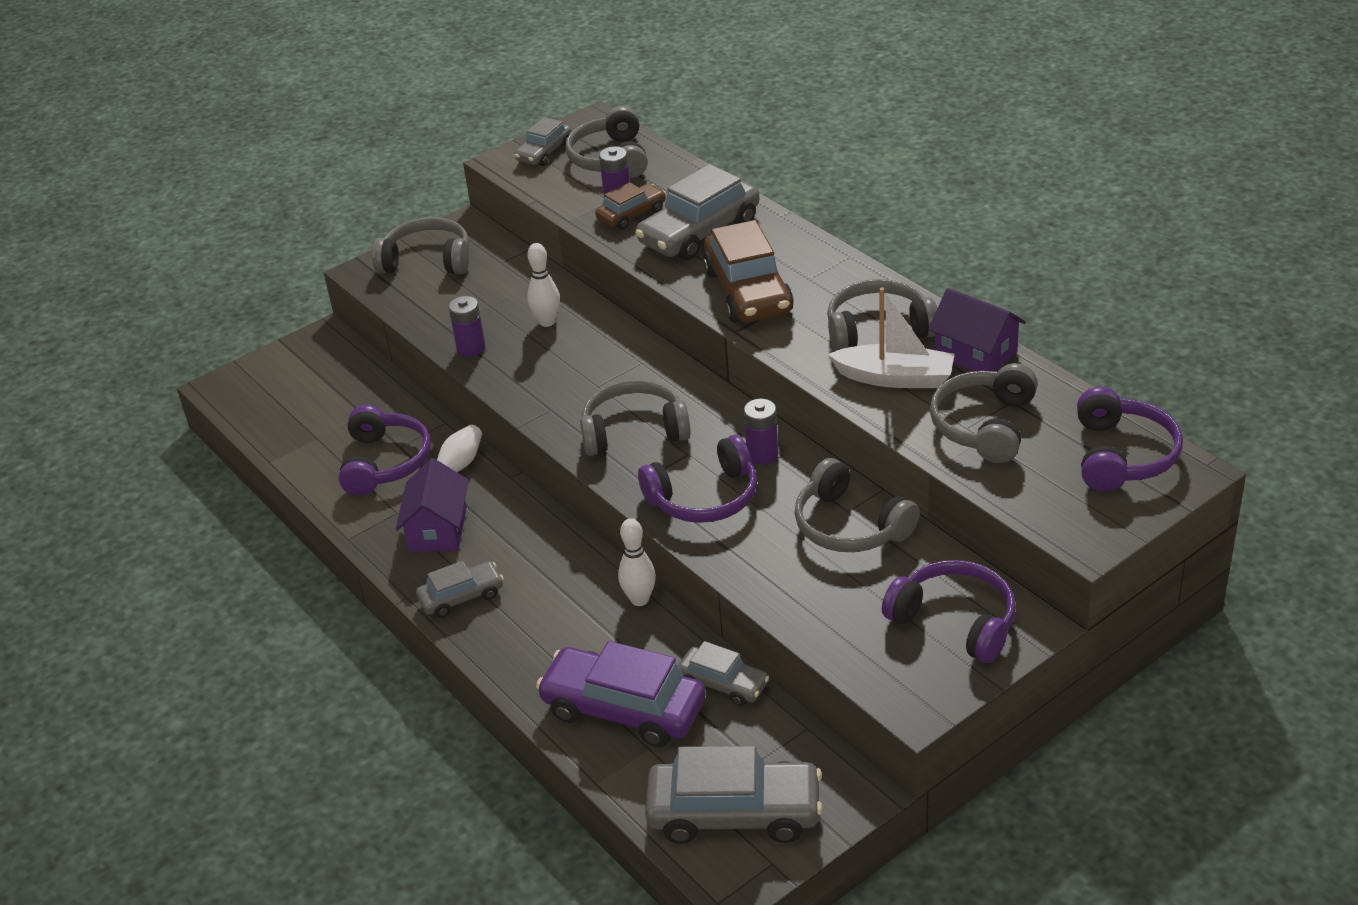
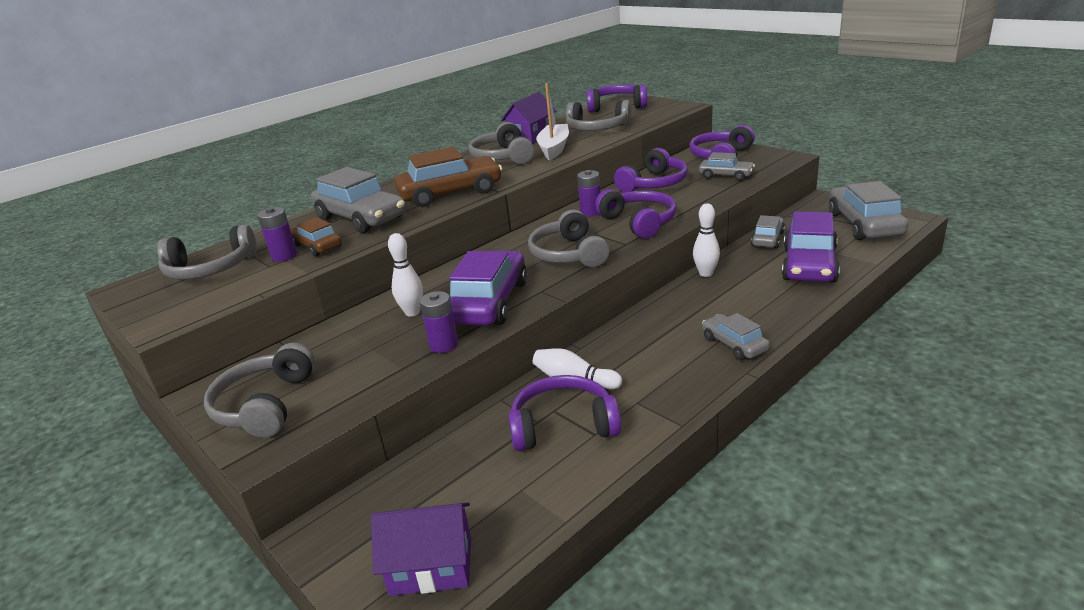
camera: 95 degrees left, 10 degrees down
purple house [396,458,469,552] -> purple house moved to [371,502,471,596]
grey car [515,117,572,166] -> grey car moved to [699,152,755,181]
grey headphones [794,458,920,552] -> purple headphones [614,148,688,192]
none -> purple car [449,251,527,326]

